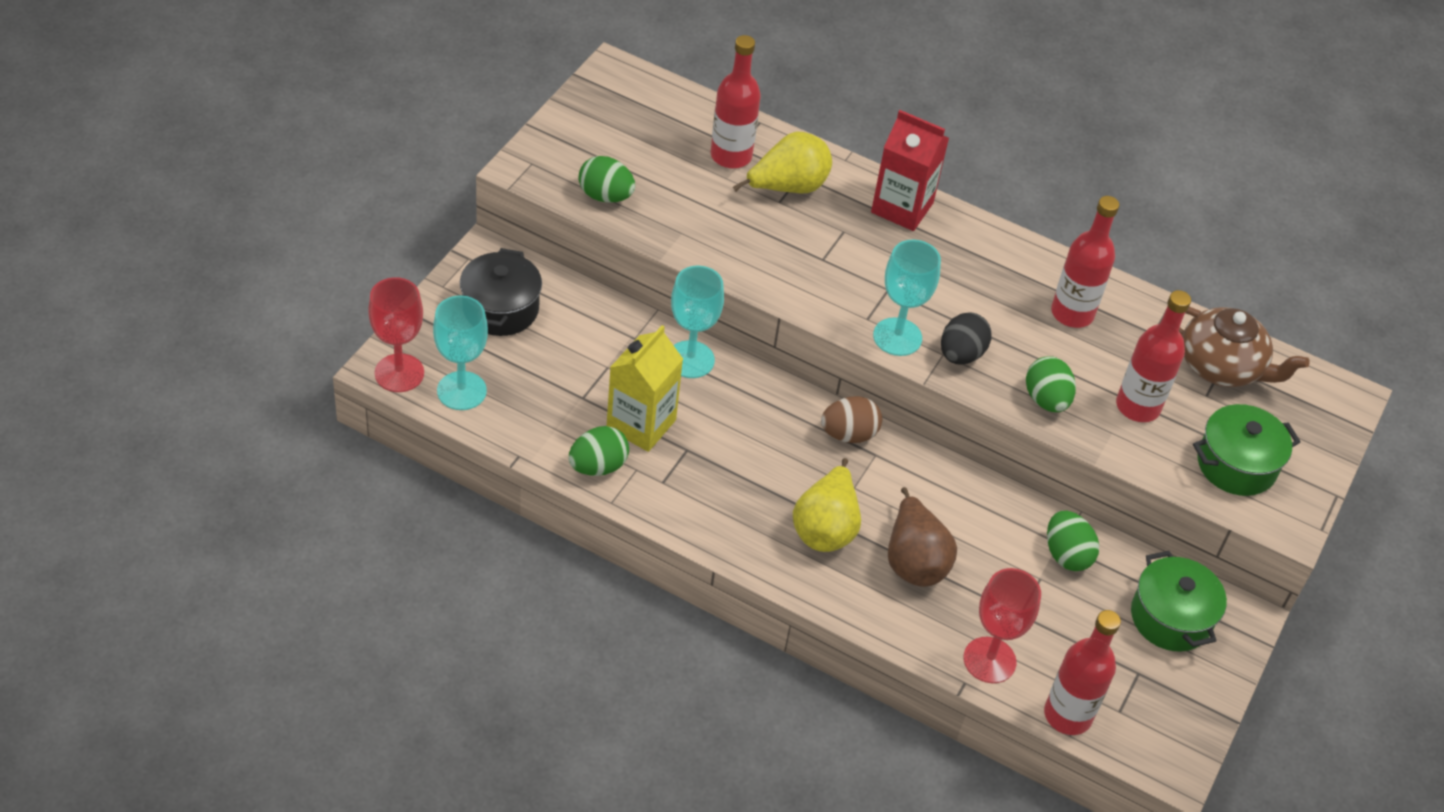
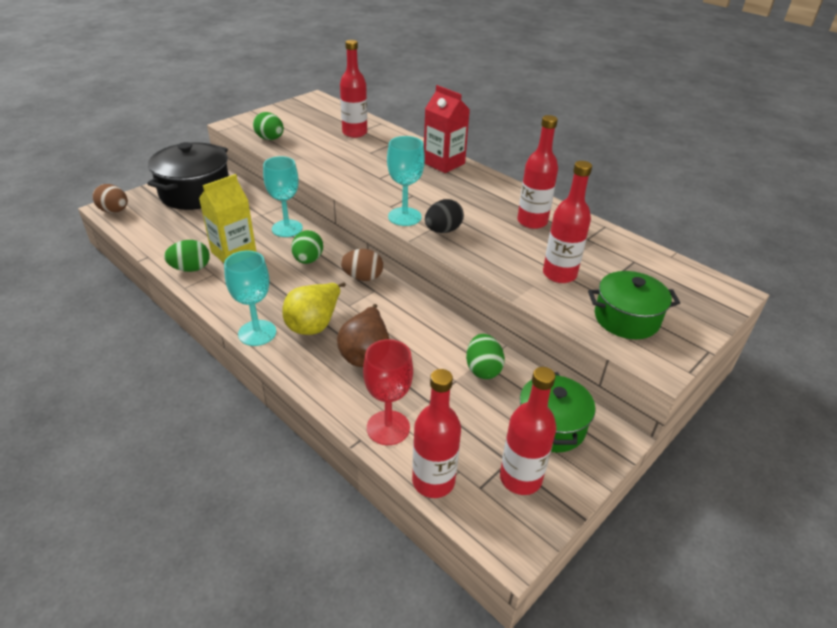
camera: 20 degrees right, 10 degrees down
red goblet [368,277,424,392] -> brown egg [92,184,128,213]
turquoise goblet [433,295,488,410] -> turquoise goblet moved to [224,251,276,346]
black pot [460,248,542,336] -> black pot [147,142,229,210], size x1.53
yellow pear [733,131,832,193] -> none
green egg [1026,356,1076,412] -> green egg moved to [291,230,323,264]
brown teapot [1179,307,1310,387] -> none
none -> red bottle [500,367,556,495]

